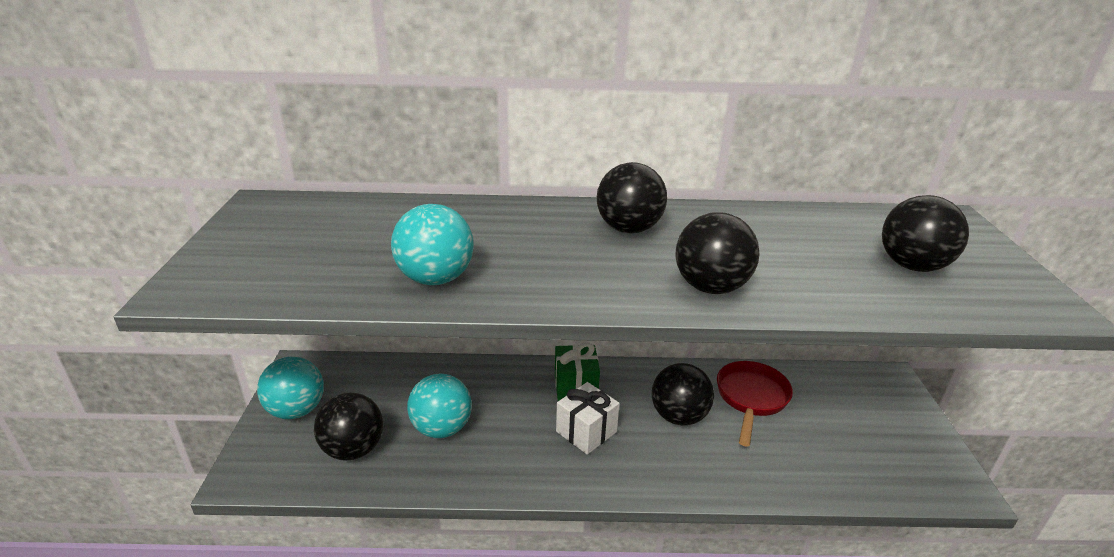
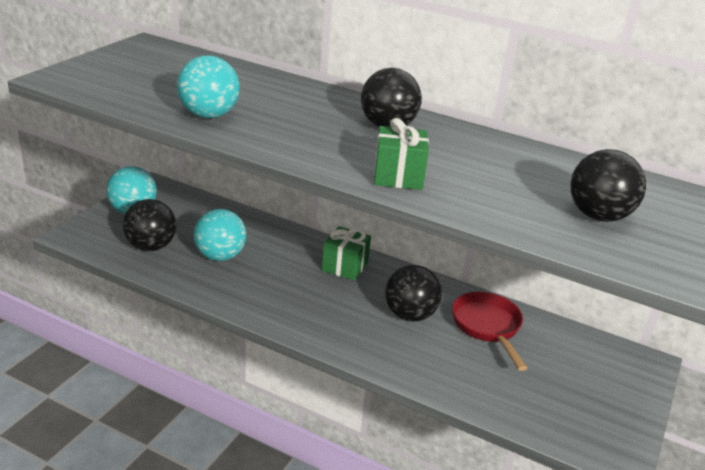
camera: 25 degrees right, 0 degrees up
white gift [556,382,620,454] -> none
black ball [675,212,759,294] -> green gift [374,118,429,190]
red pan [717,361,793,446] -> red pan turned 60 degrees counterclockwise [452,292,527,371]

